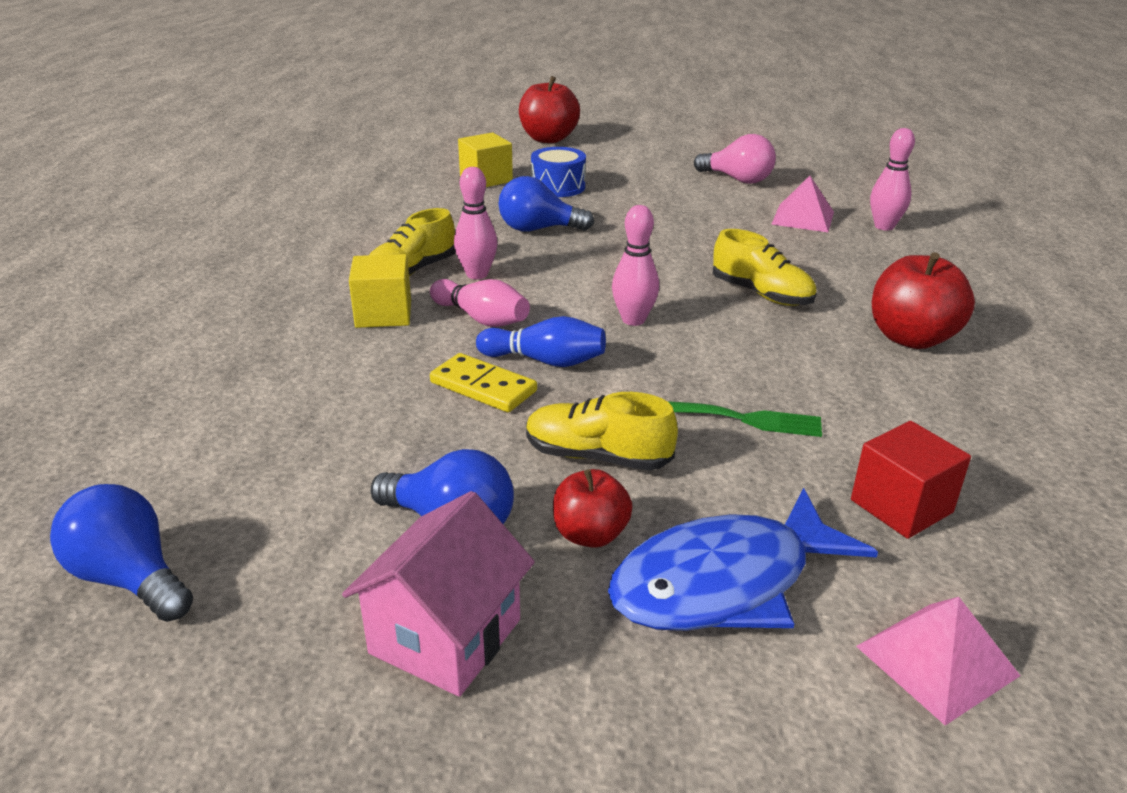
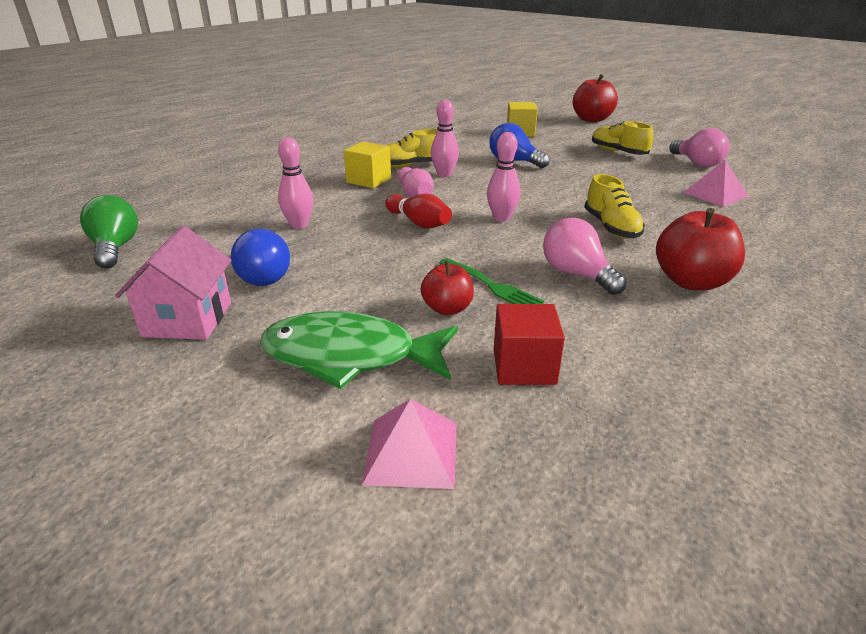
camera: 35 degrees right, 0 degrees up
blue light bulb [50,484,193,622] -> green light bulb [80,195,138,268]
pink house [342,491,535,697] -> pink house turned 60 degrees counterclockwise [115,226,232,340]
yellow domino [430,353,537,412] -> none
blue bowling pin [476,316,606,367] -> red bowling pin [385,194,452,228]
yellow shoe [526,392,678,471] -> yellow shoe moved to [592,121,654,155]
blue drum [531,147,586,197] -> none
red apple [553,469,633,548] -> red apple moved to [421,261,474,315]
blue fish [608,488,878,631] -> green fish [260,311,458,389]
pink bowling pin [870,128,915,231] -> pink bowling pin moved to [278,137,313,229]
none -> pink light bulb [543,218,627,295]

